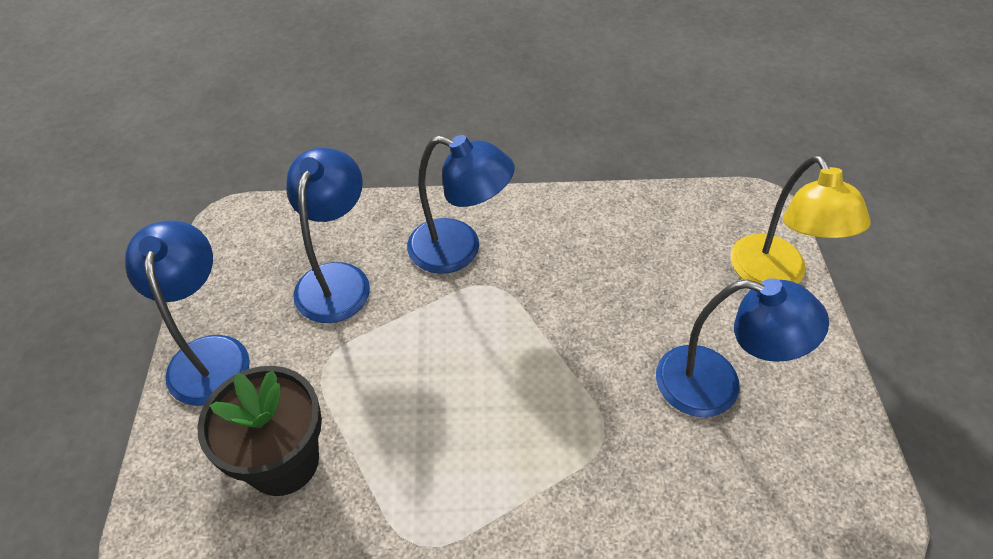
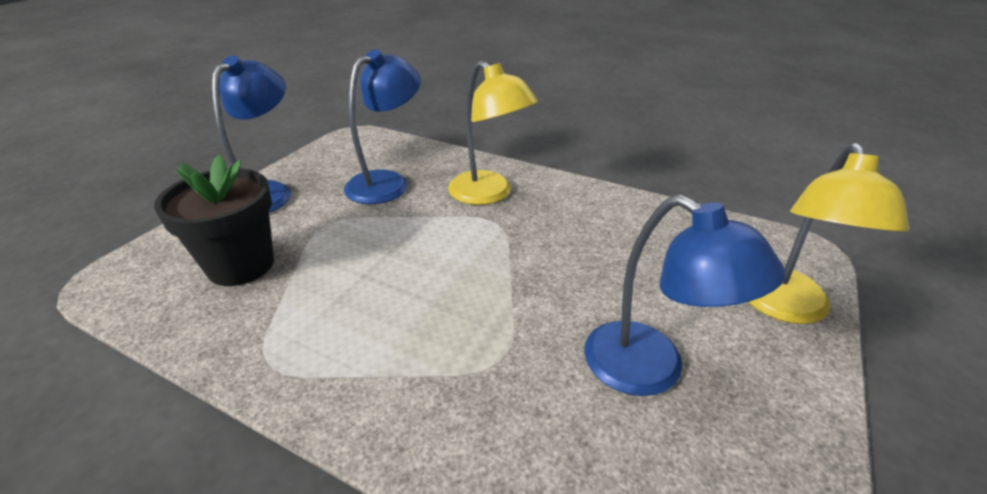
camera: 30 degrees right, 15 degrees down
blue lamp [407,135,515,274] -> yellow lamp [448,61,538,205]

